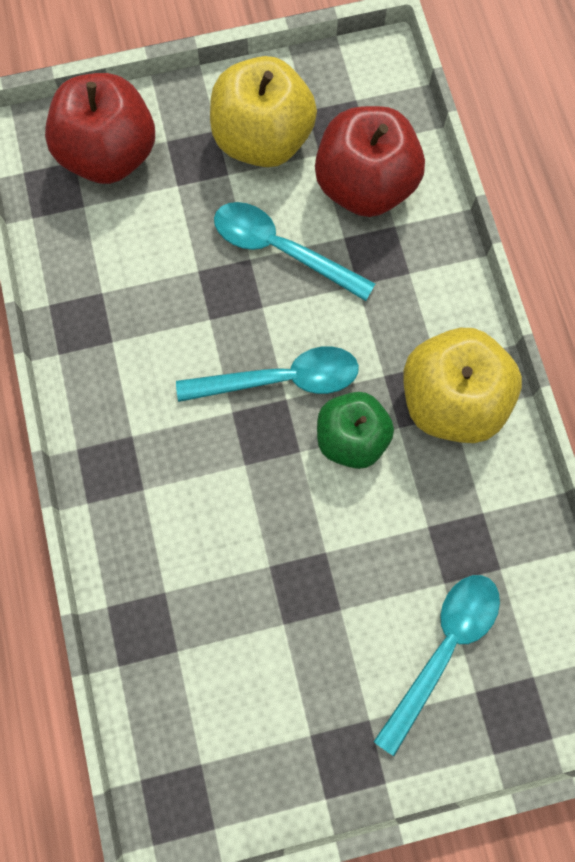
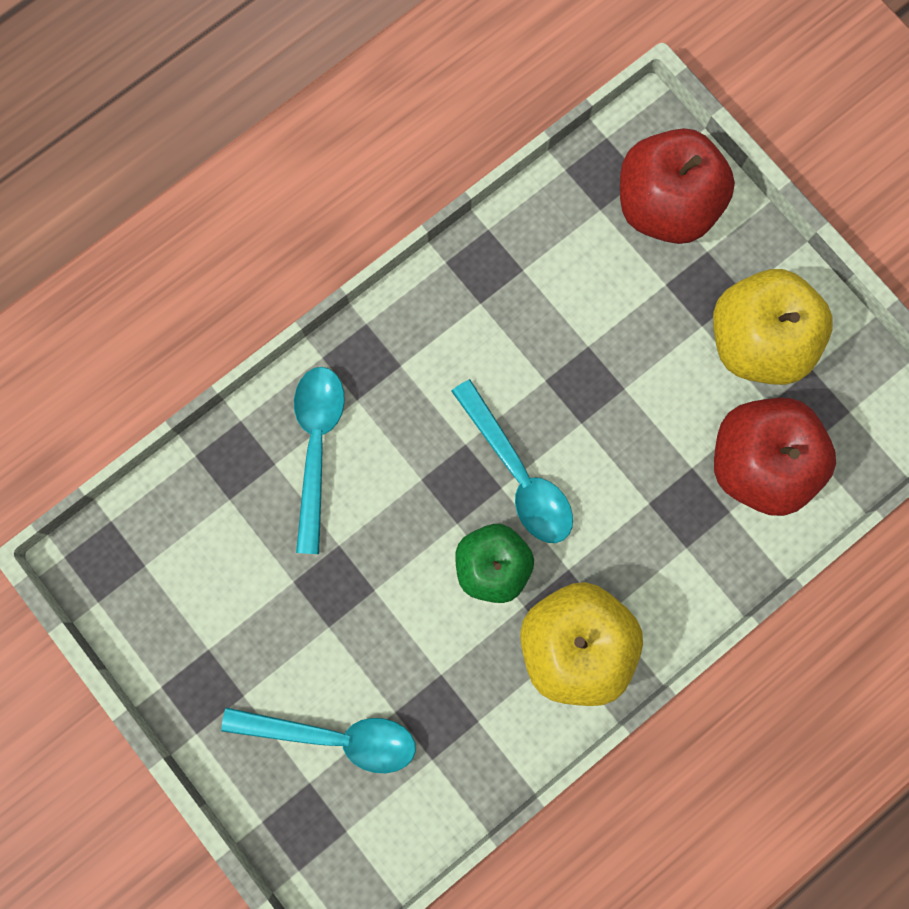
camera: 65 degrees right, 5 degrees up
turquoise spoon [214,202,376,301] -> turquoise spoon moved to [294,367,345,554]

